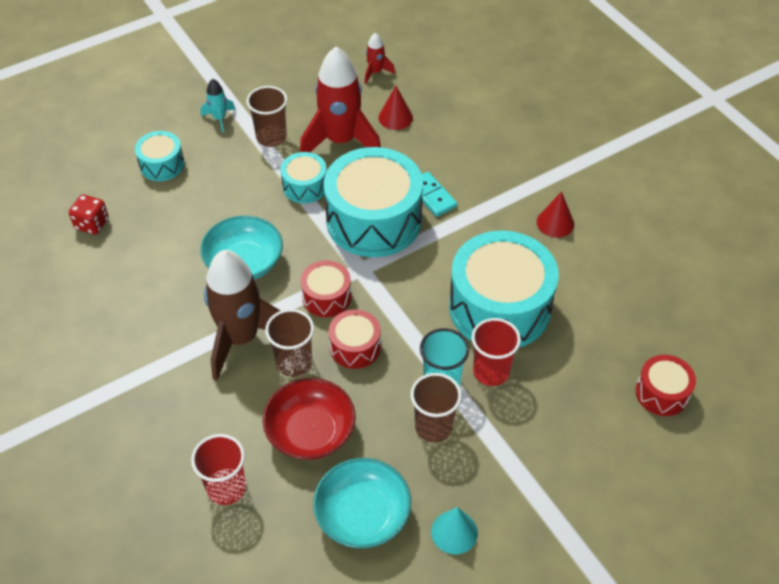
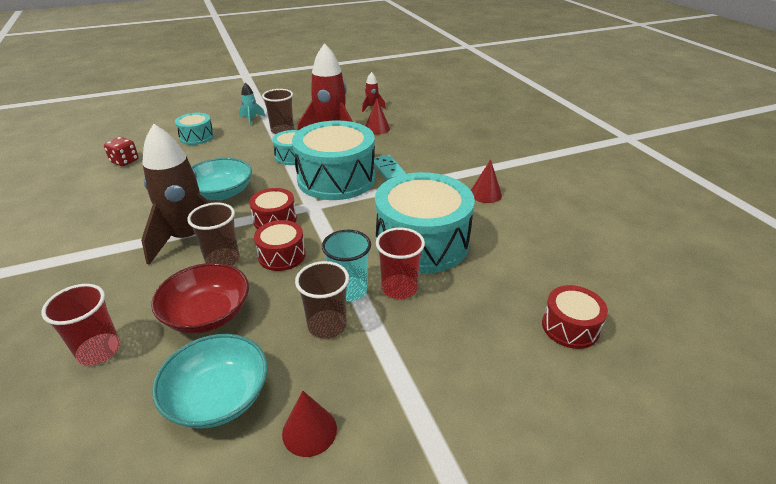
camera: 10 degrees right, 15 degrees down
turquoise cone [431,507,478,554] -> red cone [282,391,337,457]

